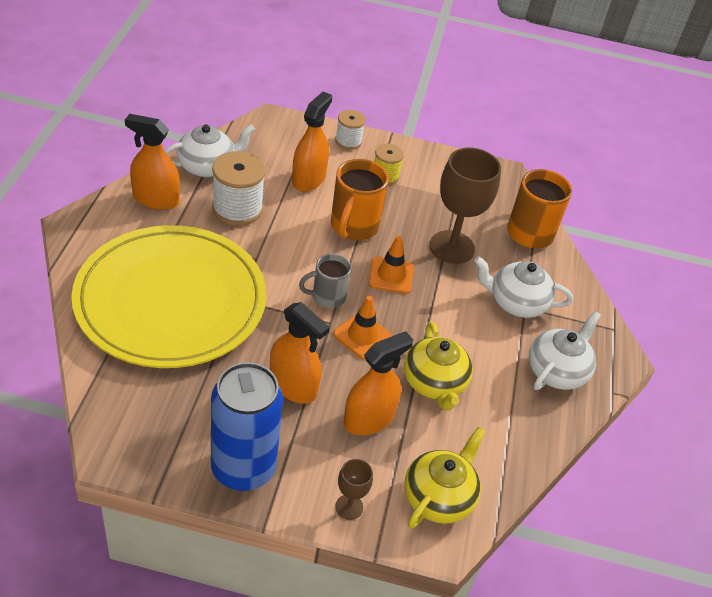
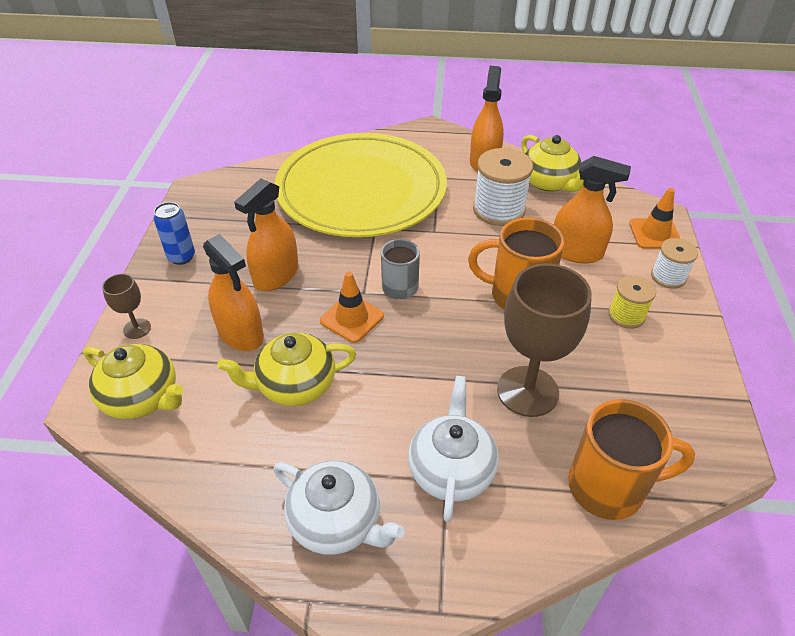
camera: 90 degrees right, 0 degrees up
white teapot [165,124,255,177] -> yellow teapot [521,135,584,192]
blue can [211,362,283,491] -> blue can [154,202,195,265], size x0.50
orange traffic cone [369,236,414,294] -> orange traffic cone moved to [629,188,681,249]

